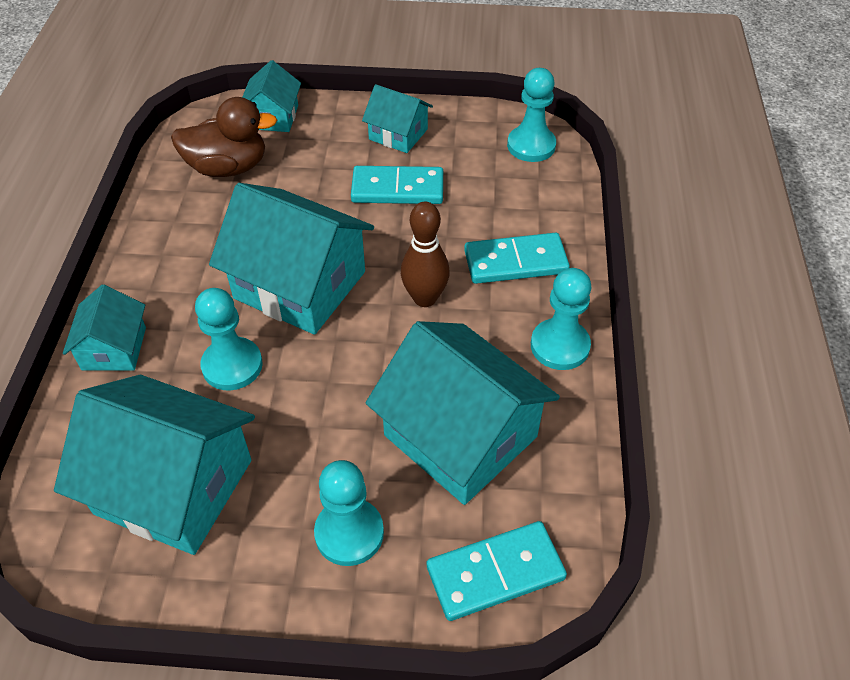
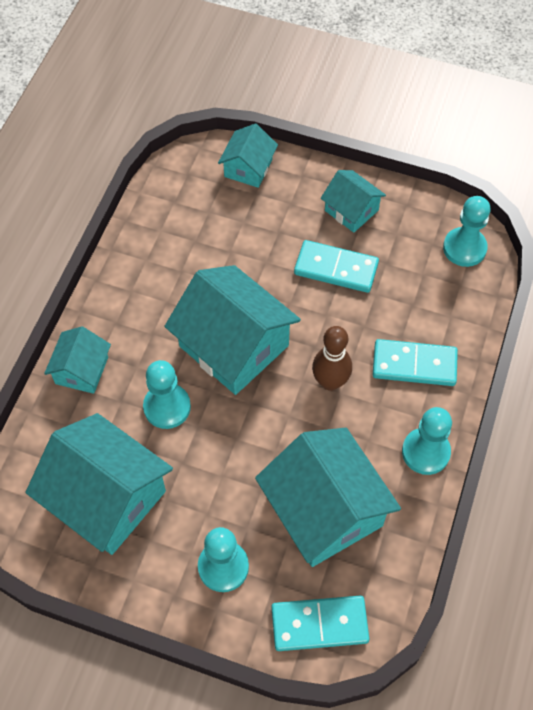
camera: 15 degrees right, 10 degrees up
brown duck [171,97,277,177] -> none

